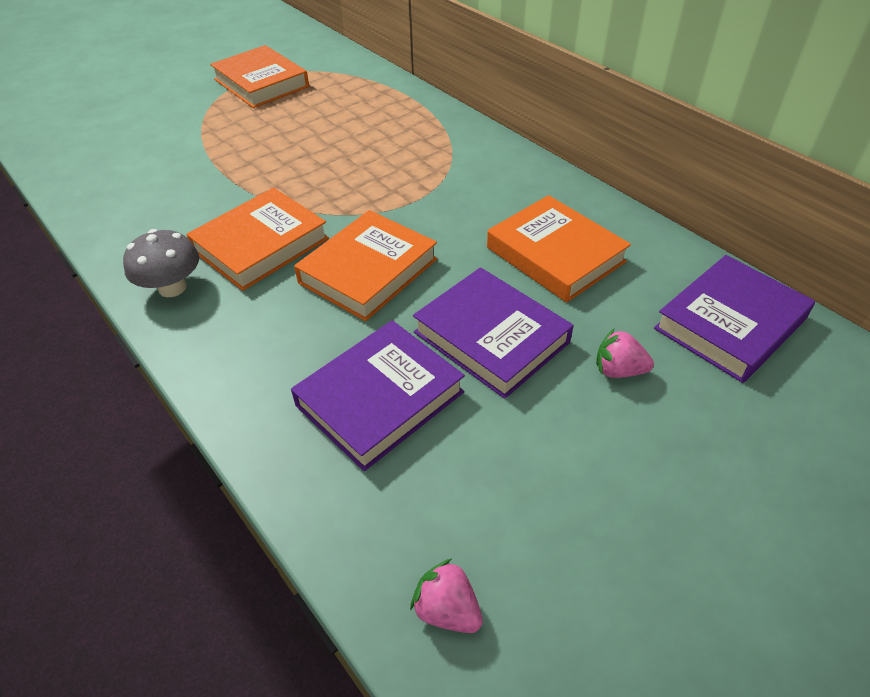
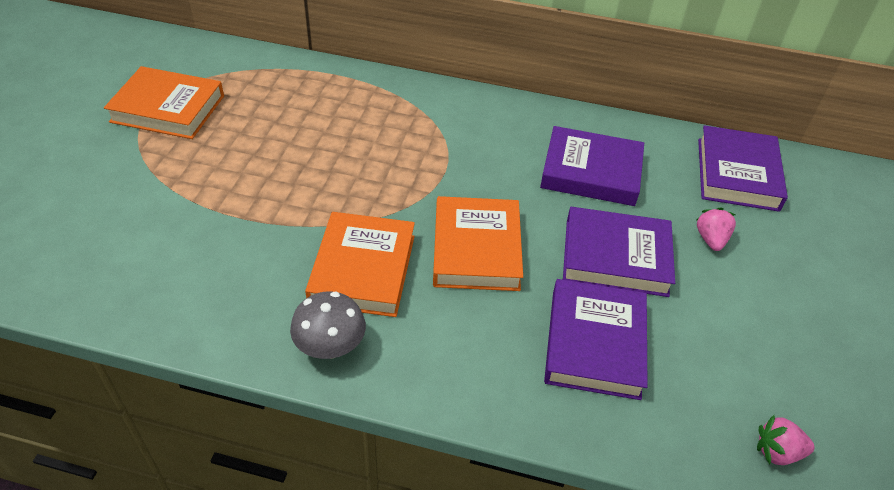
camera: 40 degrees left, 0 degrees up
orange book [487,195,631,302] -> purple book [540,126,644,206]
pink strawberry [596,329,654,378] -> pink strawberry turned 120 degrees clockwise [697,207,736,251]

